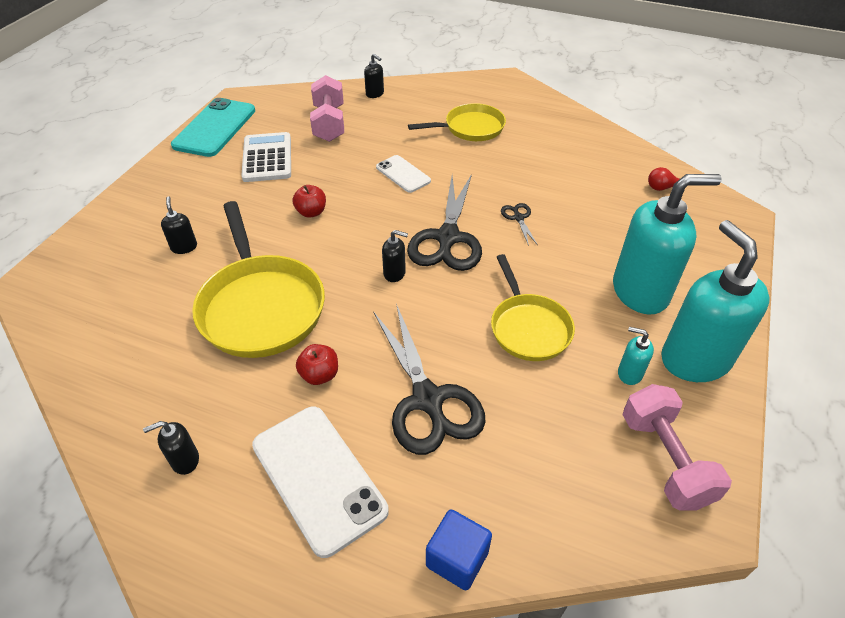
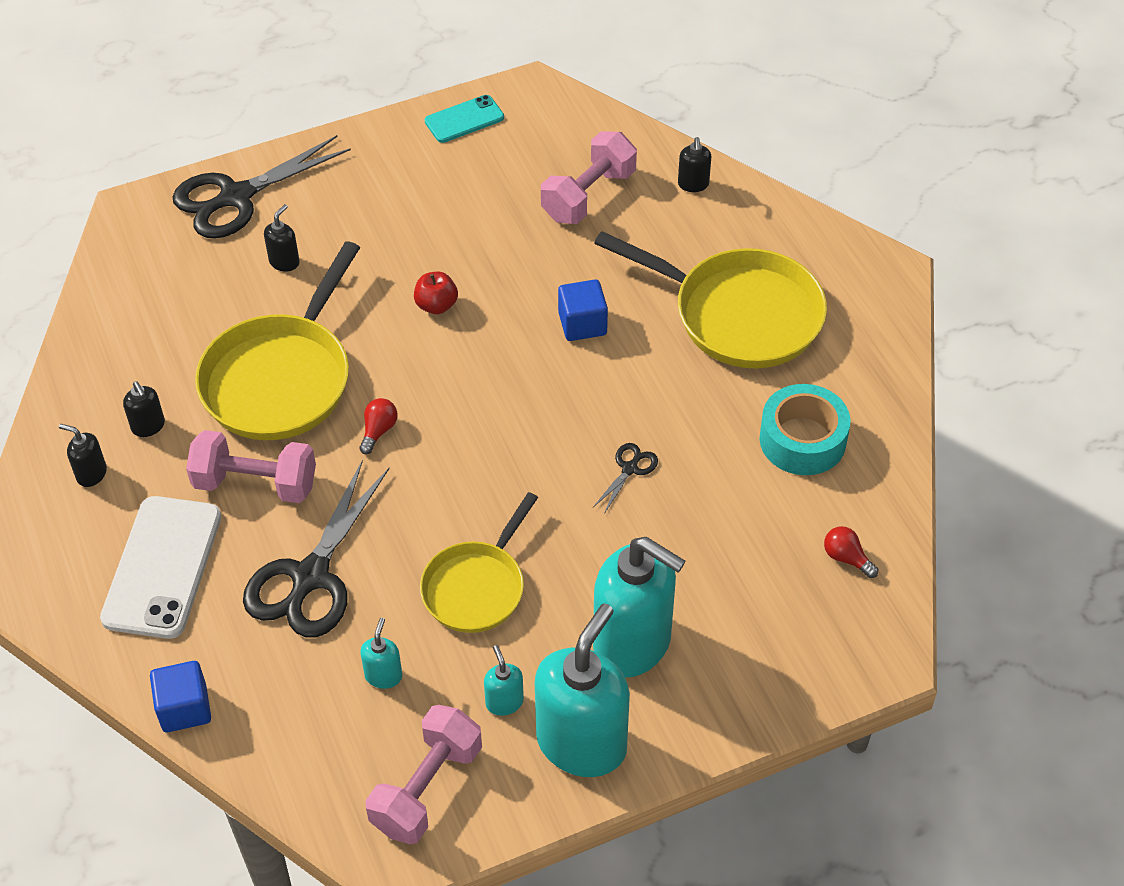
camera: 45 degrees right, 5 degrees up
turquoise phone [171,98,255,157] -> turquoise phone [425,95,504,143], size x0.57
white calculator [241,132,291,182] -> none
red apple [296,344,338,385] -> pink dumbbell [186,430,316,503]
white phone [376,155,431,193] -> blue cube [558,280,608,341]
black soap dispenser [382,230,408,282] -> black soap dispenser moved to [123,381,165,437]
black scissors [407,174,482,271] -> black scissors moved to [173,135,351,239]
yellow pan [408,103,506,141] -> yellow pan [594,231,827,368], size x1.59
none -> red light bulb [359,398,398,454]
none -> turquoise soap dispenser [360,618,402,689]
none -> turquoise tape [760,384,851,475]

